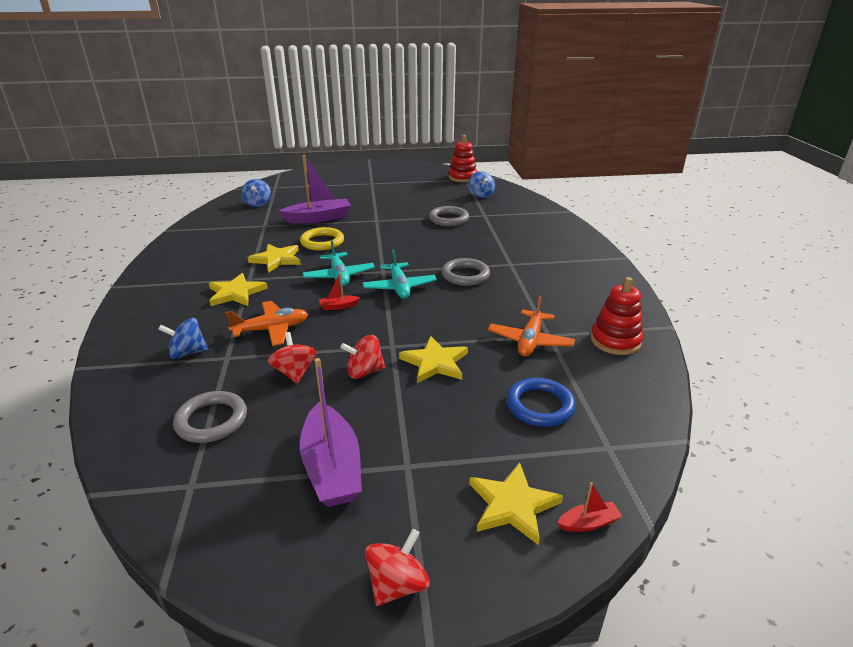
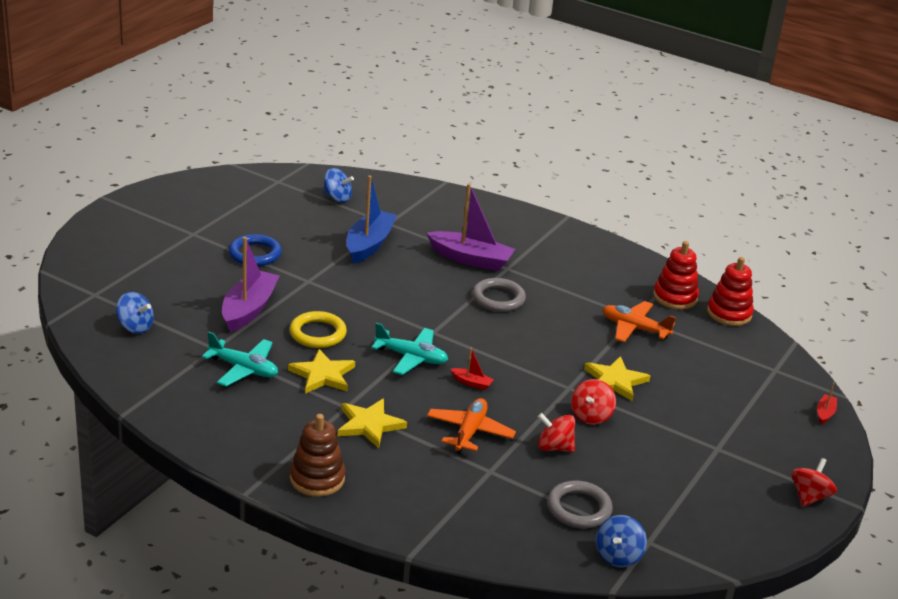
camera: 55 degrees left, 0 degrees up
blue spinning top [158,318,208,359] -> blue spinning top moved to [596,515,647,567]
purple boat [300,358,362,507] -> purple boat moved to [427,183,515,271]
red boat [319,273,361,310] -> red boat turned 90 degrees counterclockwise [451,347,494,390]
turquoise plane [362,249,437,299] -> turquoise plane moved to [202,332,278,386]
red spinning top [365,529,430,606] -> red spinning top turned 45 degrees clockwise [791,458,837,507]
grey ring [429,206,469,226] -> blue boat [346,175,397,263]
red stacking toy [449,135,477,182] -> red stacking toy moved to [707,257,754,326]
yellow star [469,462,563,545] -> none
orange plane [488,296,575,356] -> orange plane turned 150 degrees clockwise [603,301,676,342]
blue ring [507,378,576,427] -> blue ring moved to [228,234,282,266]
none -> brown stacking toy [290,414,345,497]

